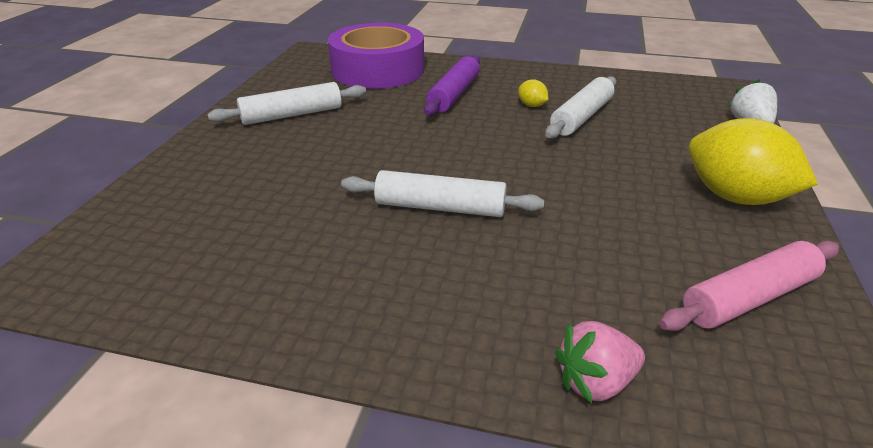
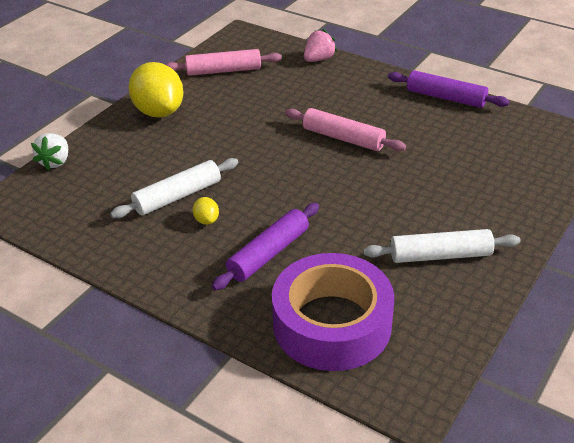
camera: 160 degrees left, 5 degrees up
white rolling pin [341,170,544,217] -> pink rolling pin [285,108,406,151]
pink strawberry [555,321,645,403] -> pink strawberry turned 45 degrees counterclockwise [304,29,337,62]
none -> purple rolling pin [388,70,510,108]

